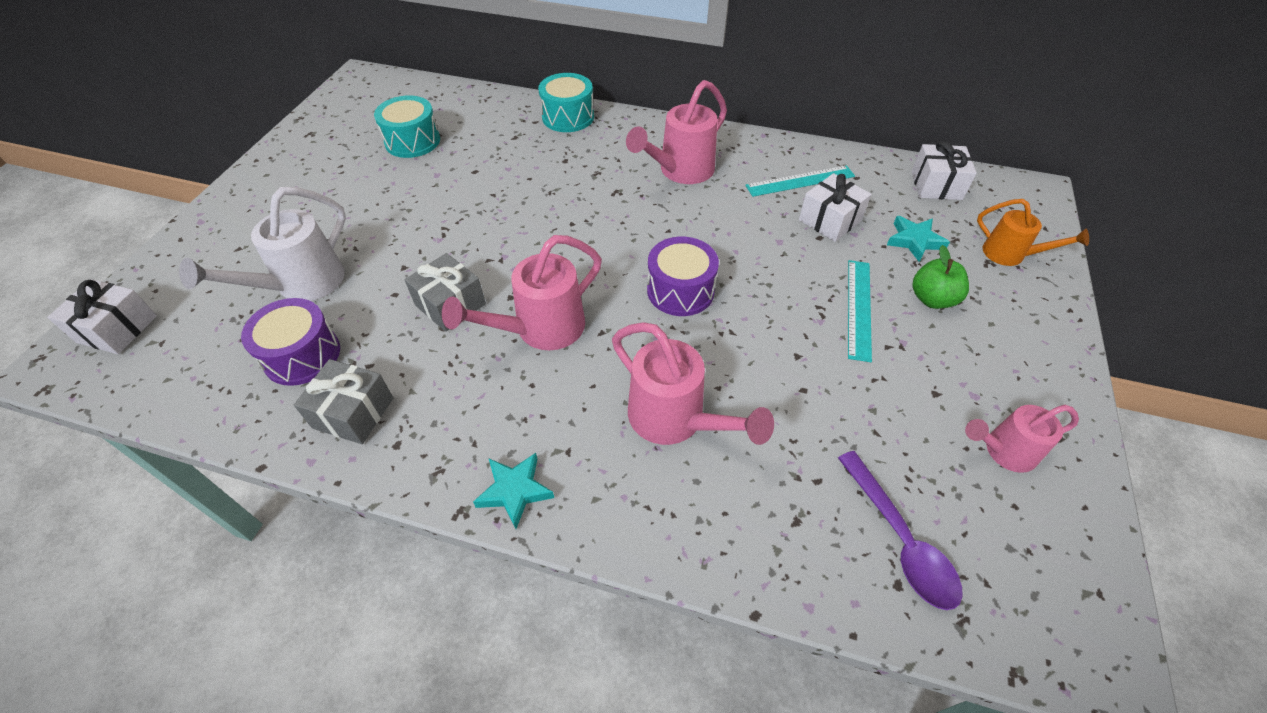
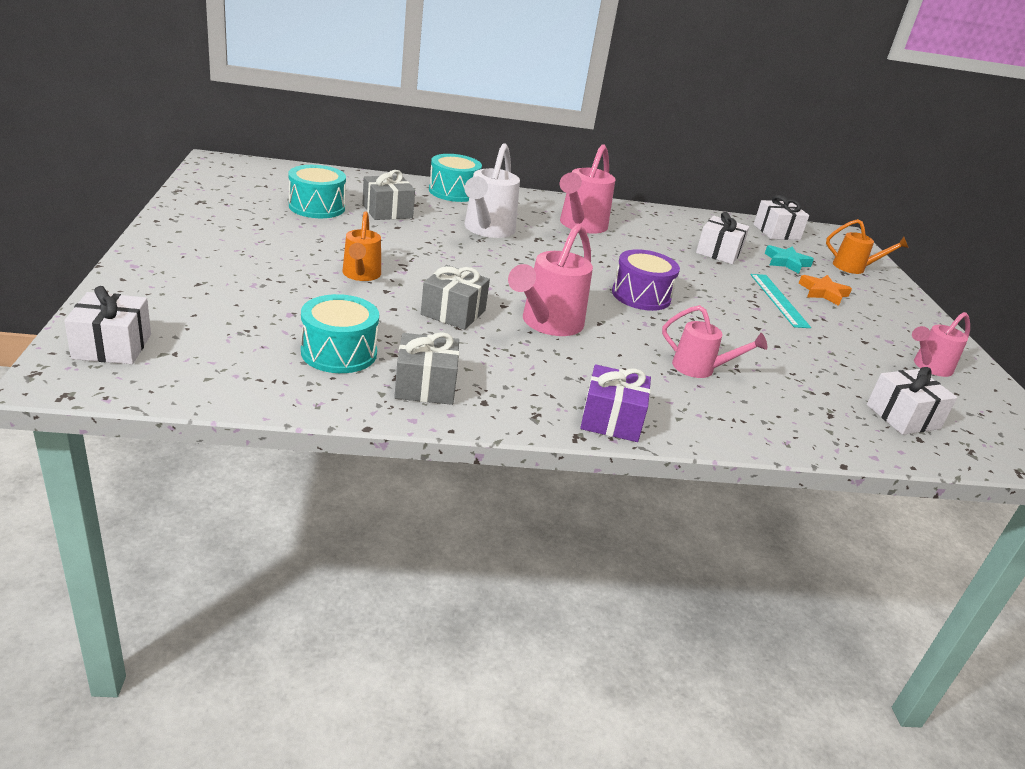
camera: 25 degrees left, 20 degrees down
white watering can [179,187,346,301] -> white watering can moved to [464,143,520,238]
purple drum [241,298,340,386] -> turquoise drum [301,294,379,373]
turquoise star [473,453,554,529] -> purple gift [580,364,651,442]
pink watering can [612,322,774,445] -> pink watering can [662,305,767,378], size x0.63
turquoise ruler [745,165,855,197] -> none
purple spoon [838,451,963,610] -> white gift [867,367,957,435]
green apple [912,245,969,309] -> orange star [799,275,852,306]
none -> orange watering can [343,211,381,281]
none -> grey gift [362,170,415,220]

